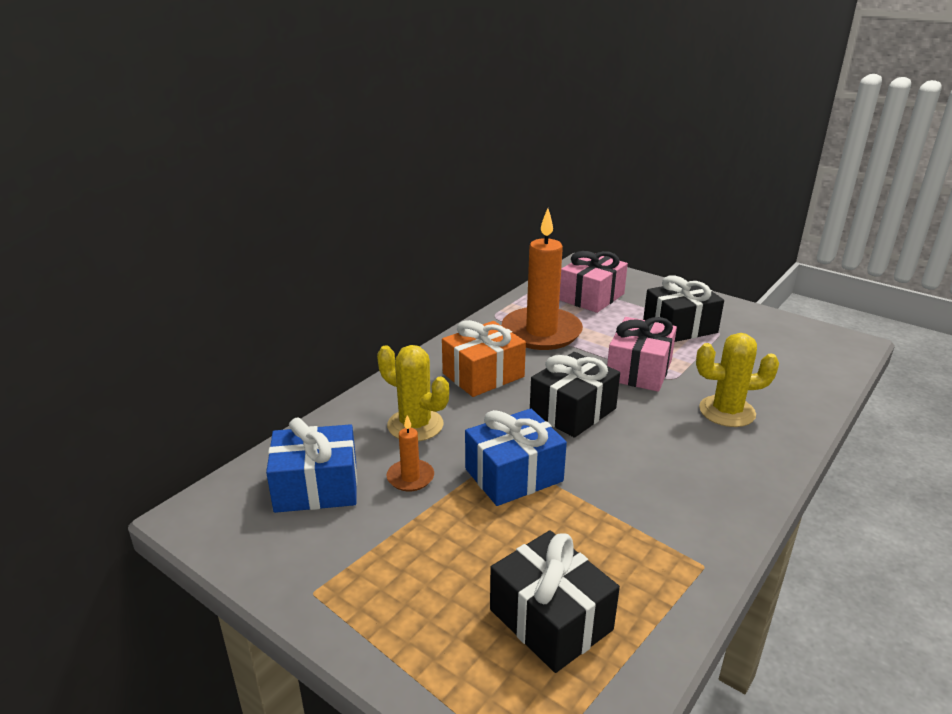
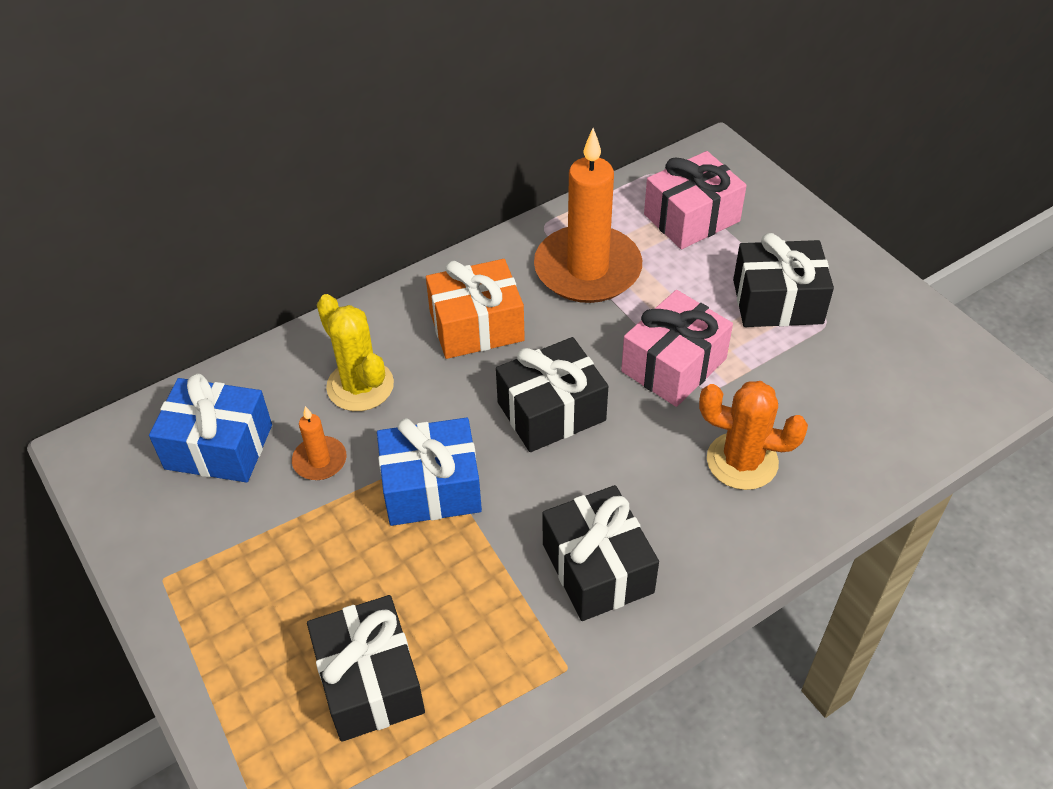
camera: 20 degrees right, 20 degrees up
yellow cactus [696,333,779,427] -> orange cactus [699,381,808,490]
none -> black gift [542,485,659,621]

